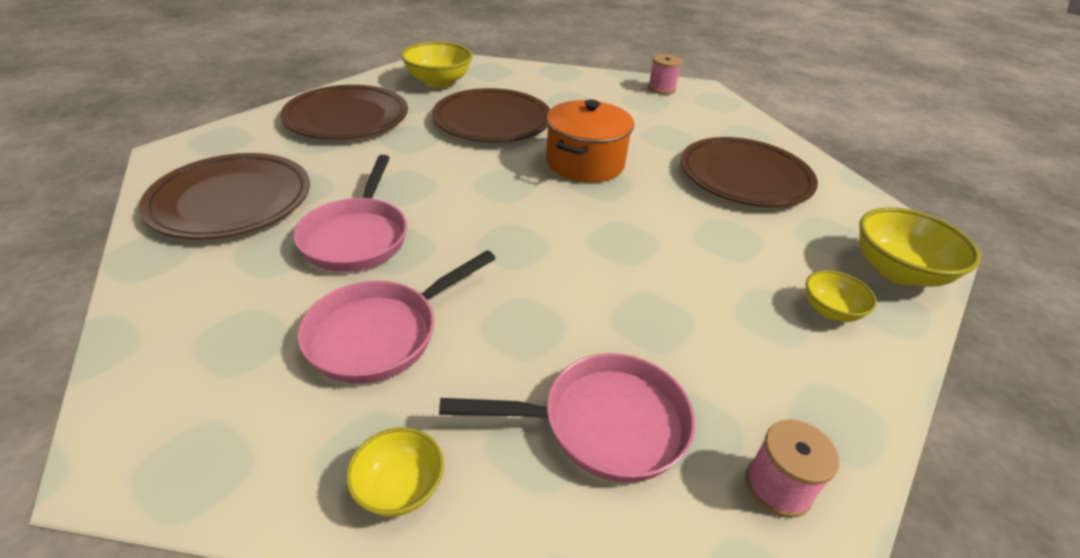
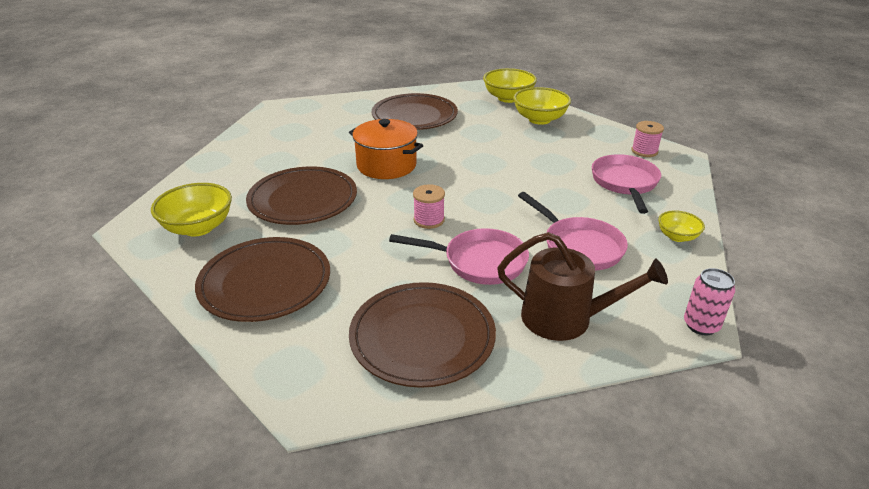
camera: 80 degrees left, 5 degrees down
pink spool [648,54,682,94] -> pink spool moved to [413,184,445,229]
yellow bowl [806,270,877,322] -> yellow bowl [513,87,571,125], size x1.76
none -> brown watering can [497,232,668,341]
none -> pink can [684,268,735,336]

